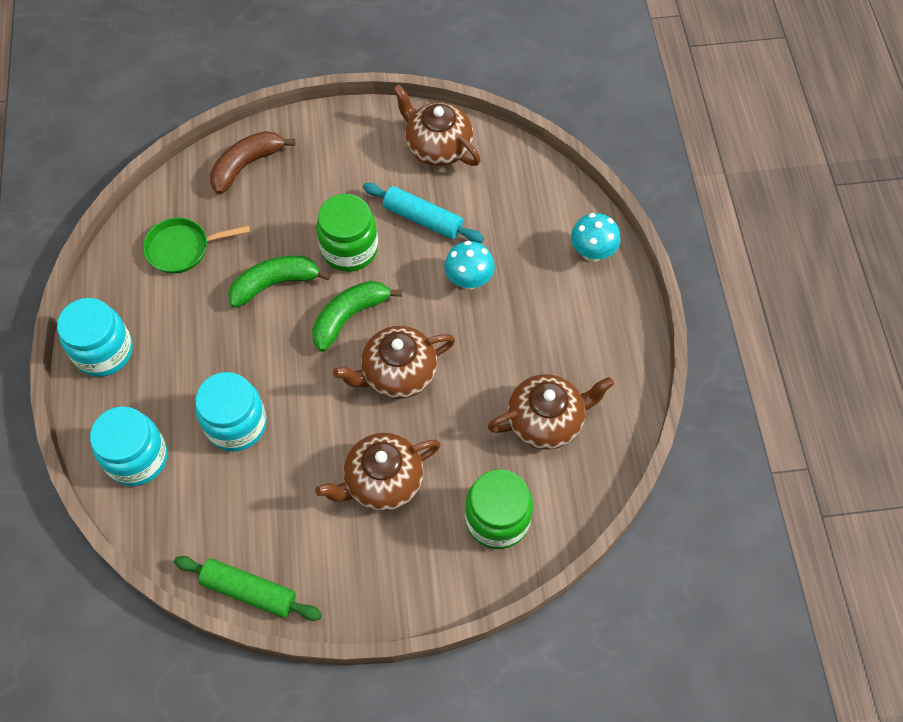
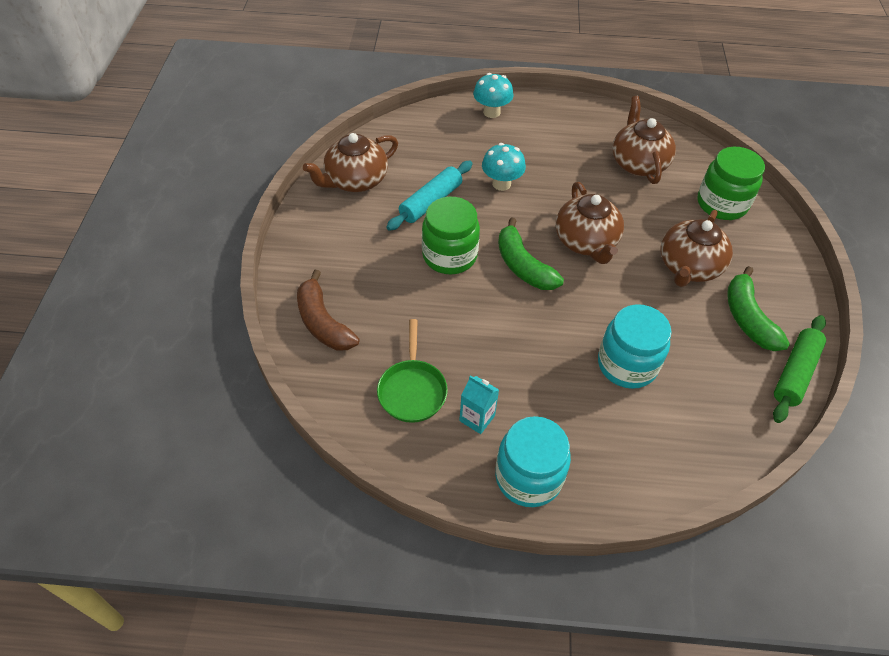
camera: 80 degrees left, 10 degrees down
turquoise jar [90,406,168,486] -> none
green banana [228,256,331,308] -> green banana moved to [727,266,790,351]
brown teapot [315,433,441,511] -> brown teapot turned 45 degrees clockwise [661,210,733,287]
none -> turquoise carton [459,375,499,434]

